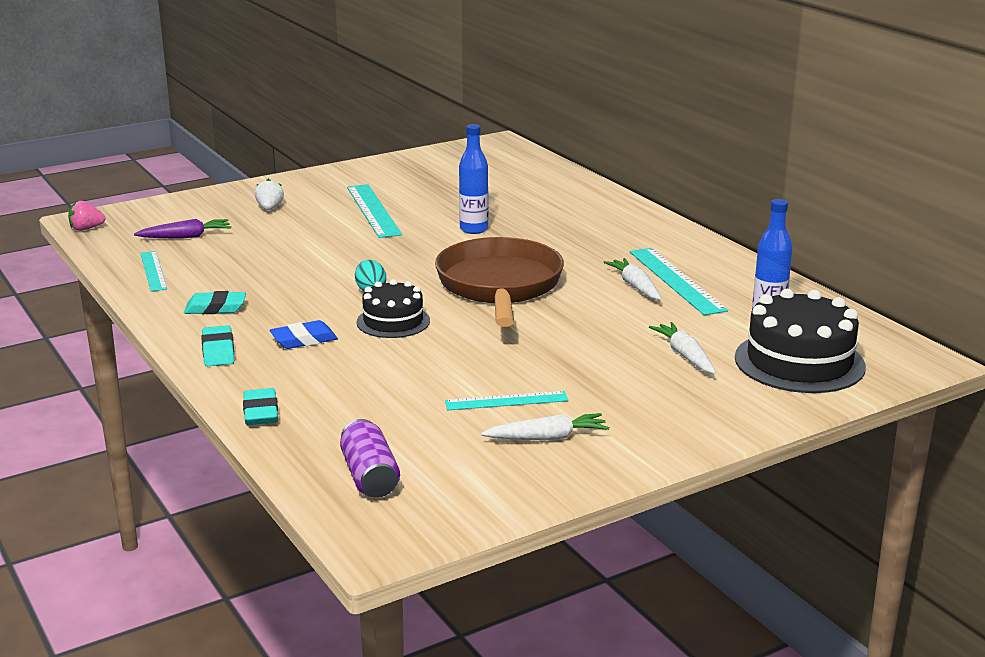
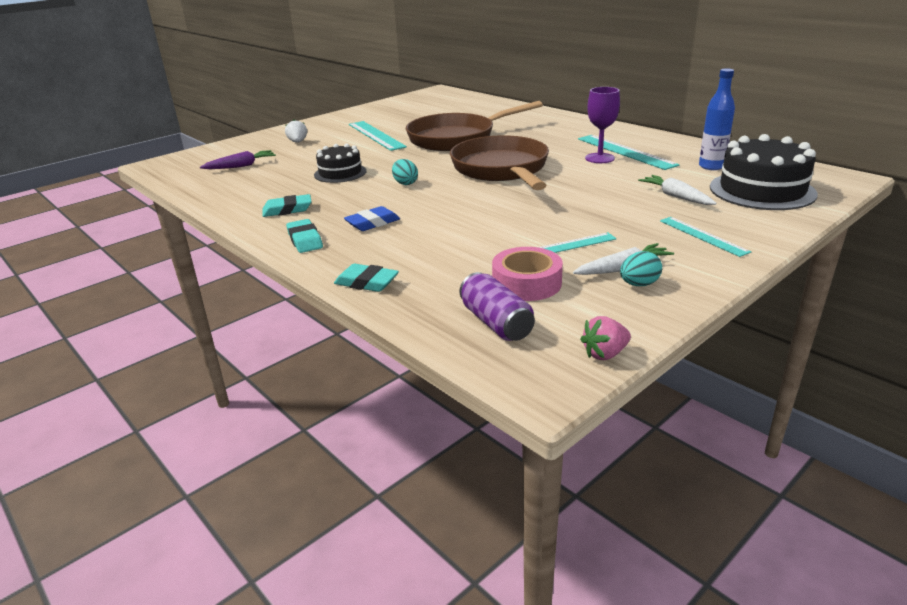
camera: 10 degrees left, 5 degrees up
pink strawberry [68,201,105,231] -> pink strawberry moved to [580,316,631,360]
turquoise ruler [140,251,167,292] -> turquoise ruler moved to [660,217,751,257]
turquoise eraser [243,388,278,425] -> turquoise eraser turned 45 degrees counterclockwise [334,264,399,292]
black cake [356,279,430,338] -> black cake moved to [314,143,367,183]
blue bottle [459,124,488,234] -> brown pan [406,101,543,151]
white carrot [603,258,661,300] -> purple goblet [585,87,620,163]
none -> pink tape [492,247,563,301]
none -> turquoise egg [620,251,662,286]

